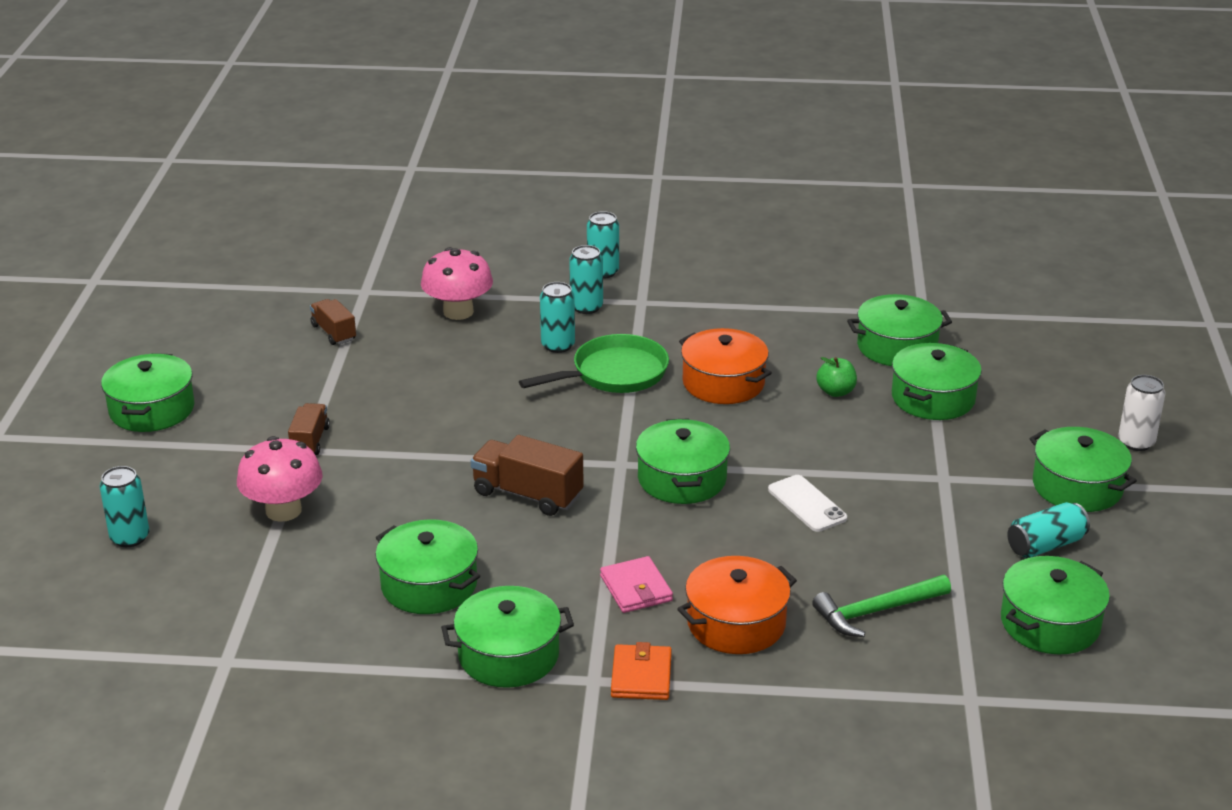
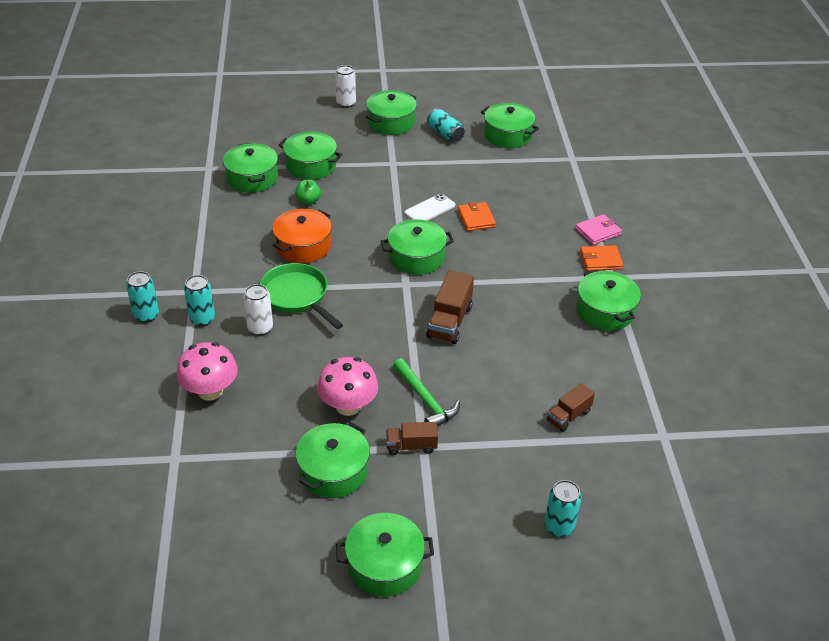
camera: 100 degrees left, 10 degrees up
pink mushroom [237,436,323,522] -> pink mushroom moved to [317,357,378,416]
brown truck [310,299,356,345] -> brown truck moved to [547,383,595,432]
green pot [375,519,480,614] -> green pot moved to [296,423,370,498]
turquoise can [540,282,575,353] -> white can [243,284,273,335]
pink wallet [600,556,673,613] -> pink wallet moved to [575,214,622,245]
orange pot [678,556,797,654] -> none
green hammer [812,575,951,637] -> green hammer moved to [393,358,460,426]
none -> orange wallet [458,202,496,231]

